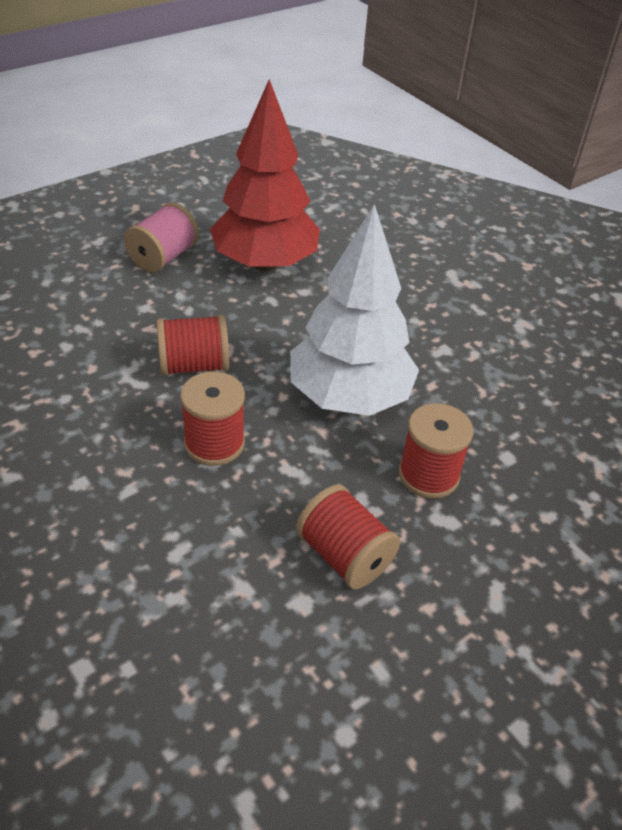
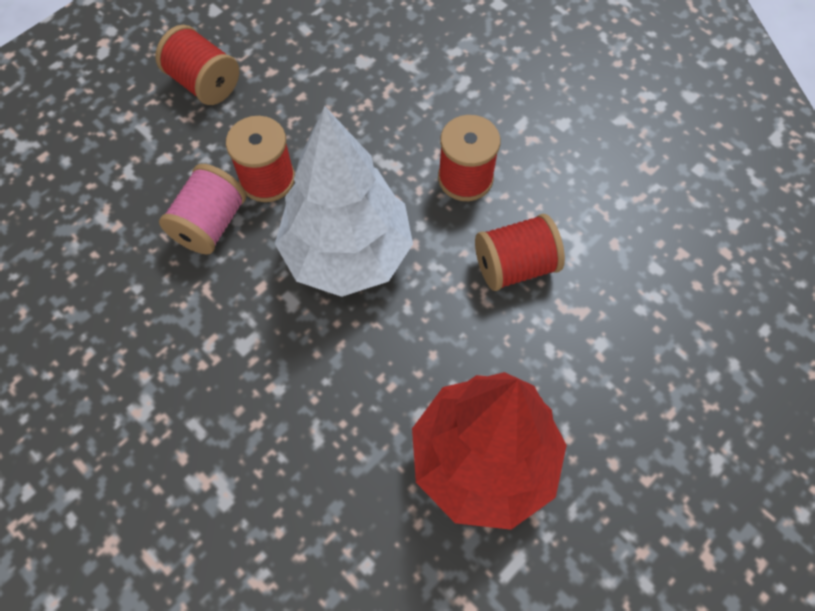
camera: 175 degrees right, 20 degrees up
pink spool [124,202,199,273] -> pink spool moved to [159,164,247,255]
red spool [296,484,400,589] -> red spool moved to [155,25,239,105]

